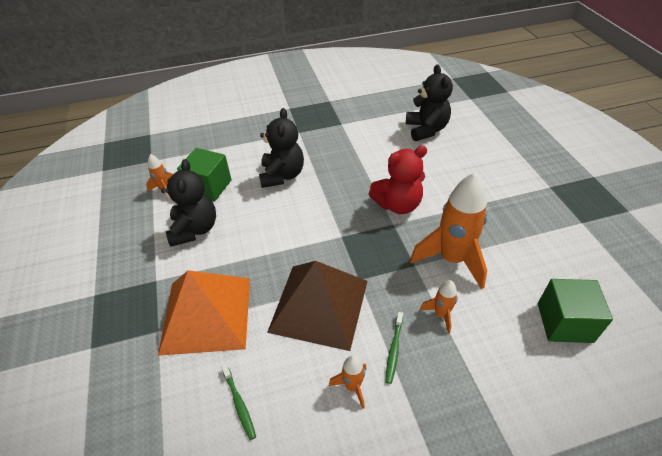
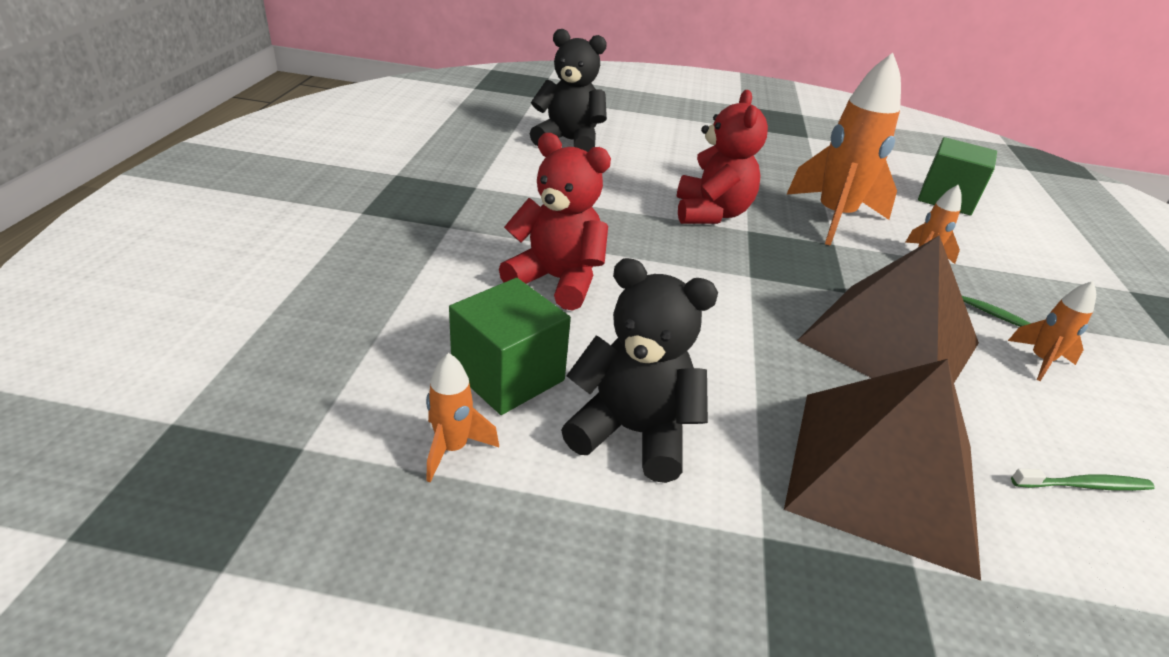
camera: 70 degrees left, 10 degrees down
orange pyramid [158,270,250,356] -> brown pyramid [784,359,981,581]
black teddy bear [259,108,304,188] -> red teddy bear [499,133,611,311]

